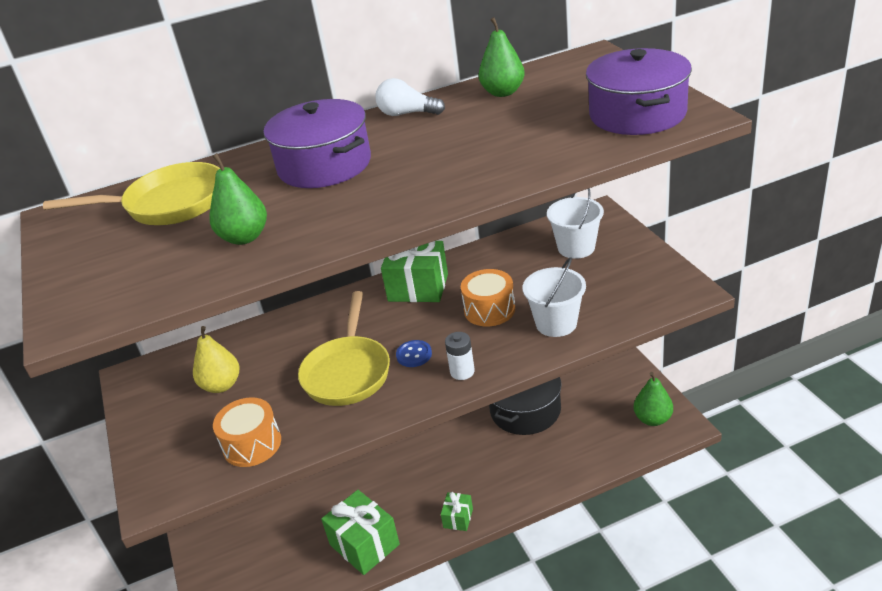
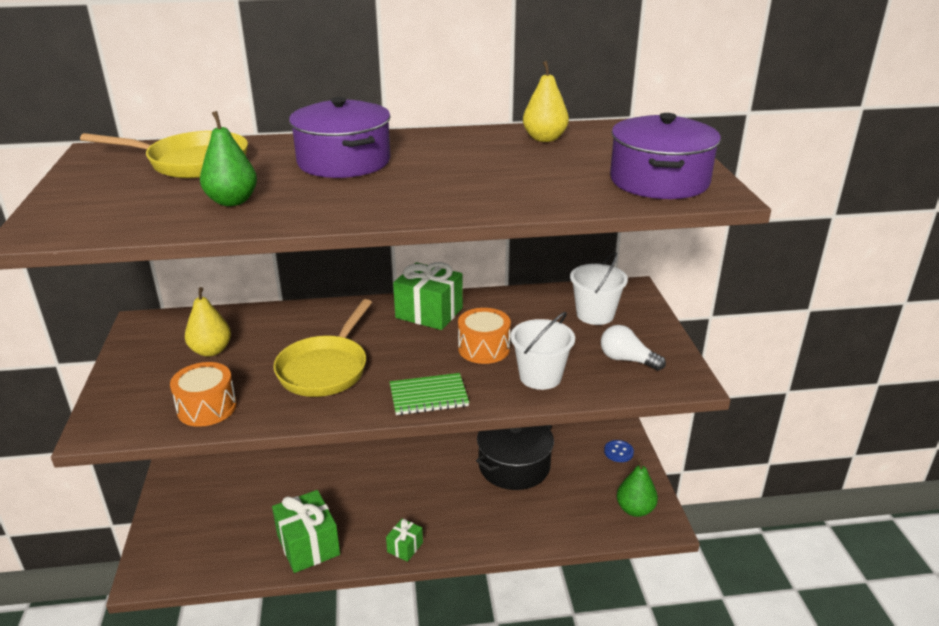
camera: 10 degrees right, 5 degrees down
white light bulb [375,78,445,116] -> white light bulb moved to [601,325,666,371]
blue button [396,340,432,367] -> blue button moved to [604,440,634,462]
white battery [445,332,475,380] -> green notebook [390,373,469,415]
green pear [478,17,525,97] -> yellow pear [523,61,569,142]

